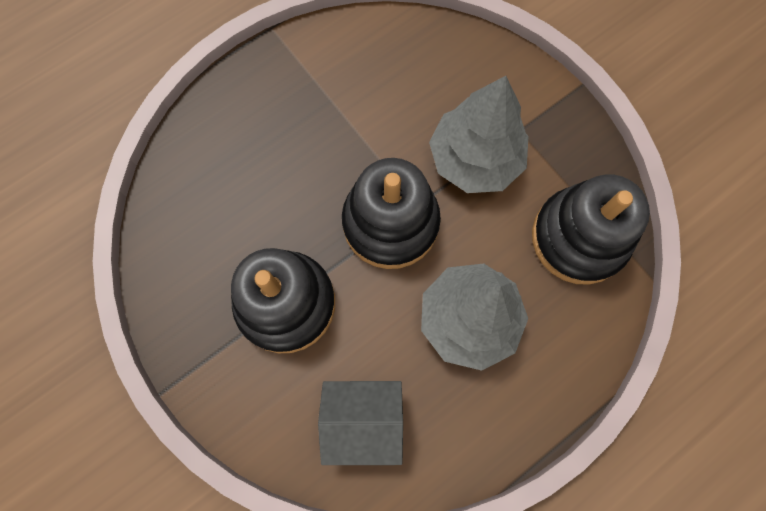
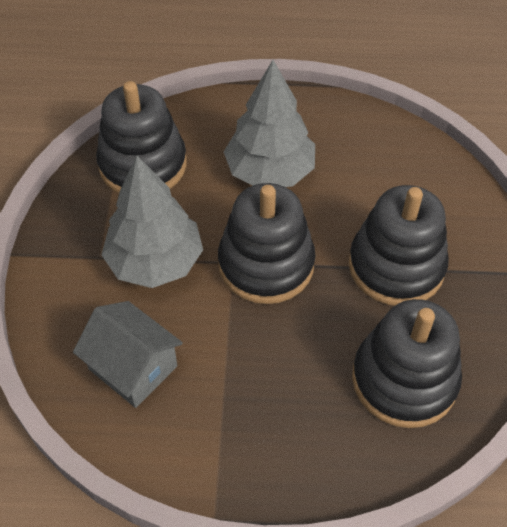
camera: 140 degrees left, 20 degrees down
grey house [318,381,403,465] -> grey house moved to [73,301,183,408]
none -> black stacking toy [352,299,462,428]

